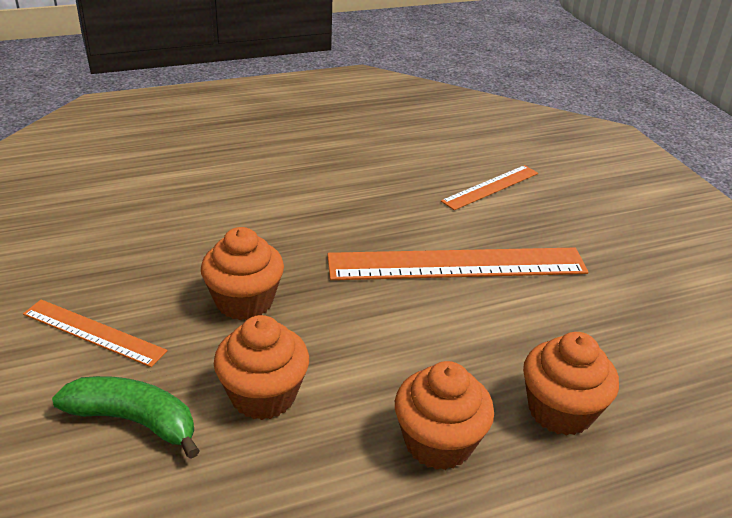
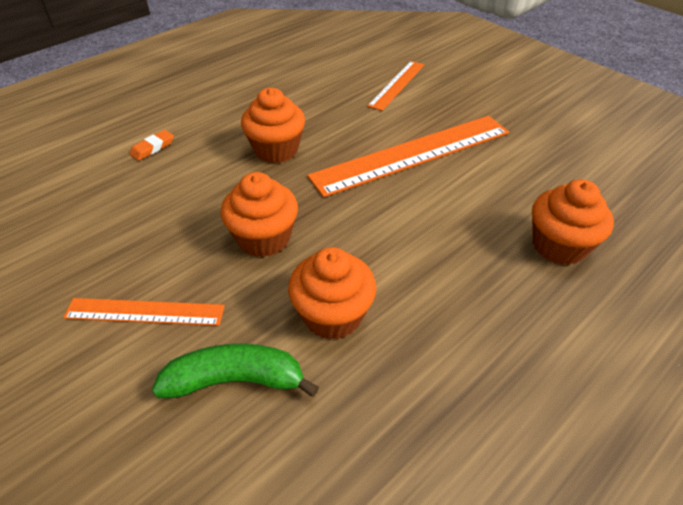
camera: 20 degrees left, 10 degrees up
orange cupcake [395,361,494,470] -> orange cupcake moved to [241,88,305,163]
none -> orange eraser [130,130,174,161]

